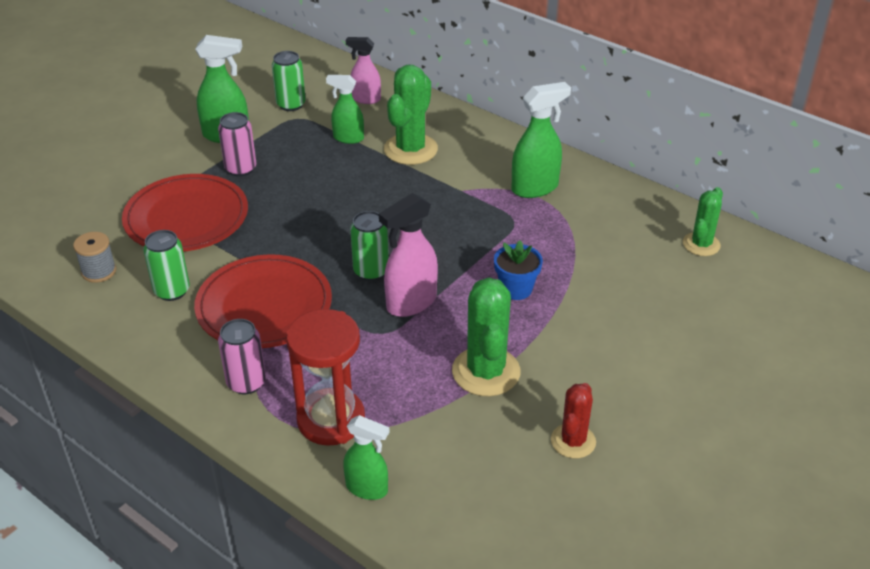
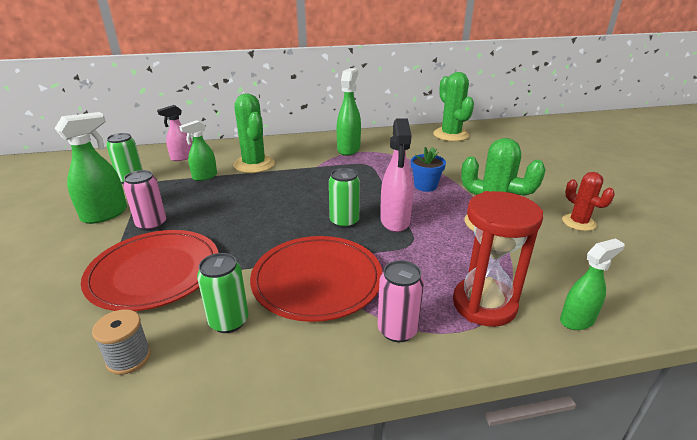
camera: 50 degrees left, 10 degrees down
green cactus [683,187,723,256] -> green cactus [433,72,474,141], size x1.62

